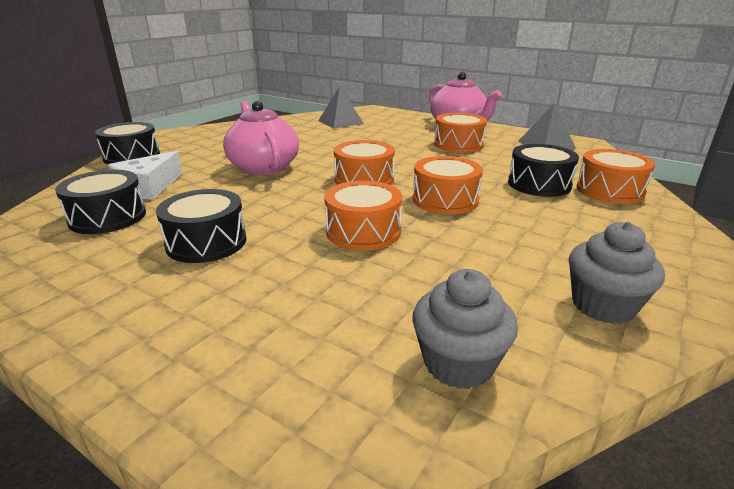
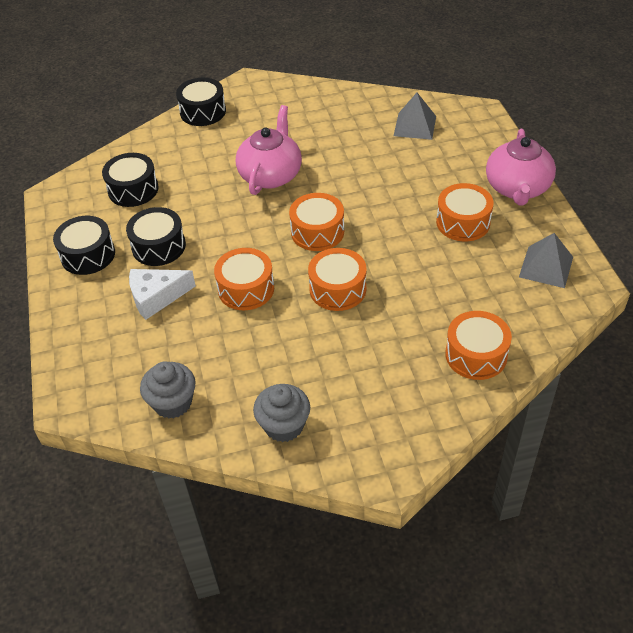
camera: 45 degrees right, 20 degrees up
white cheese [108,151,183,200] -> white cheese moved to [129,269,196,320]
black drum [508,144,579,197] -> black drum moved to [53,216,115,275]

